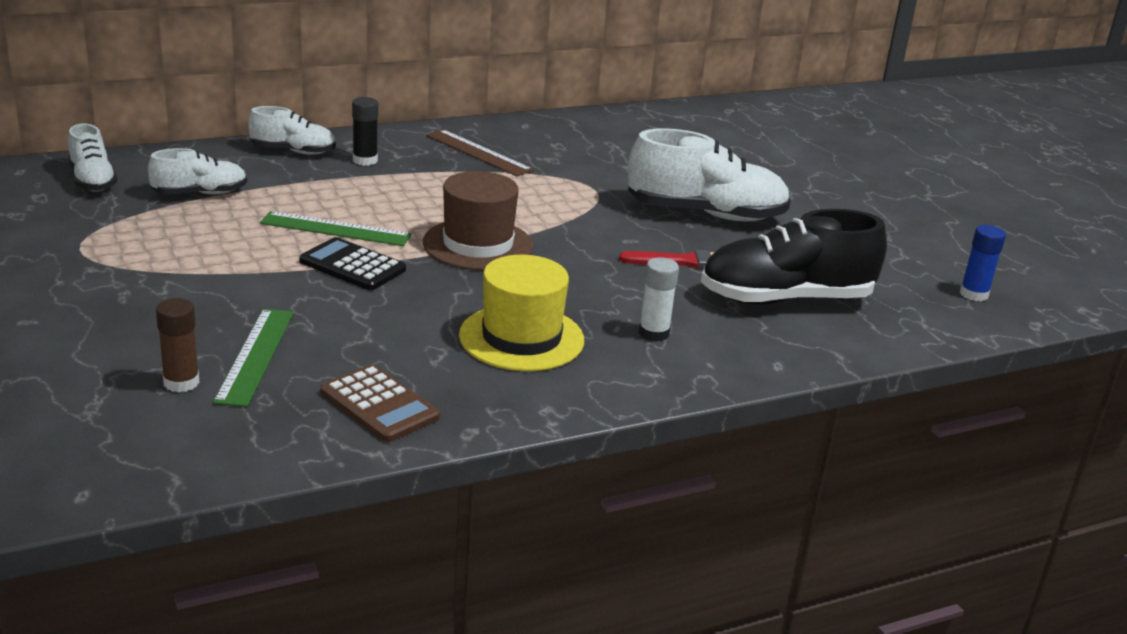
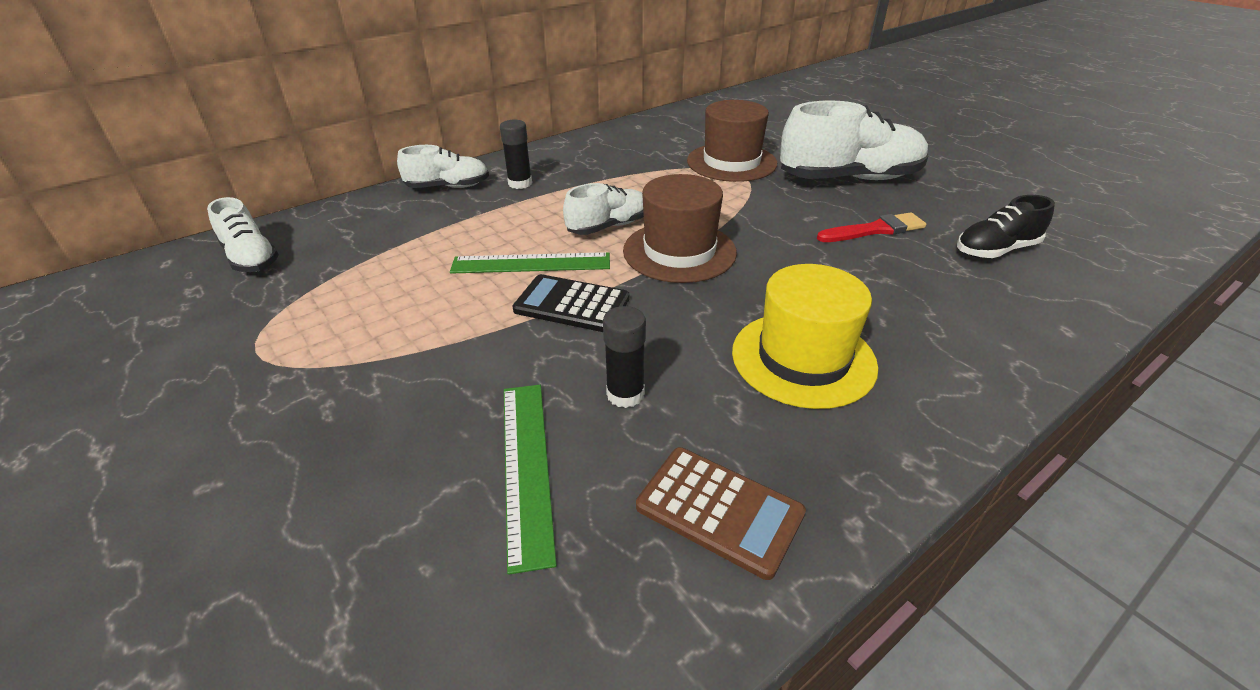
camera: 10 degrees left, 10 degrees up
white shoe [148,148,247,195] -> white shoe moved to [563,183,644,235]
brown glue stick [156,298,200,392] -> none
brown ruler [426,129,534,176] -> none
white glue stick [639,257,679,342] -> none
black shoe [701,209,887,305] -> black shoe [957,195,1055,258], size x0.56
blue glue stick [960,225,1006,302] -> none
none -> black glue stick [603,306,646,408]
none -> brown hat [687,100,777,182]

